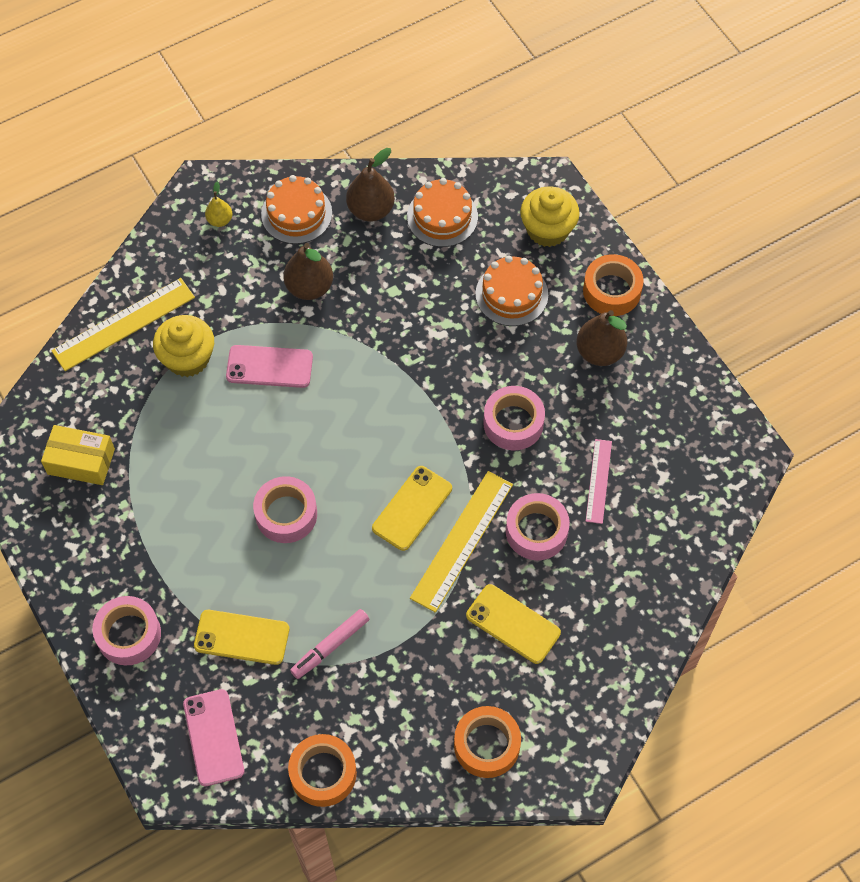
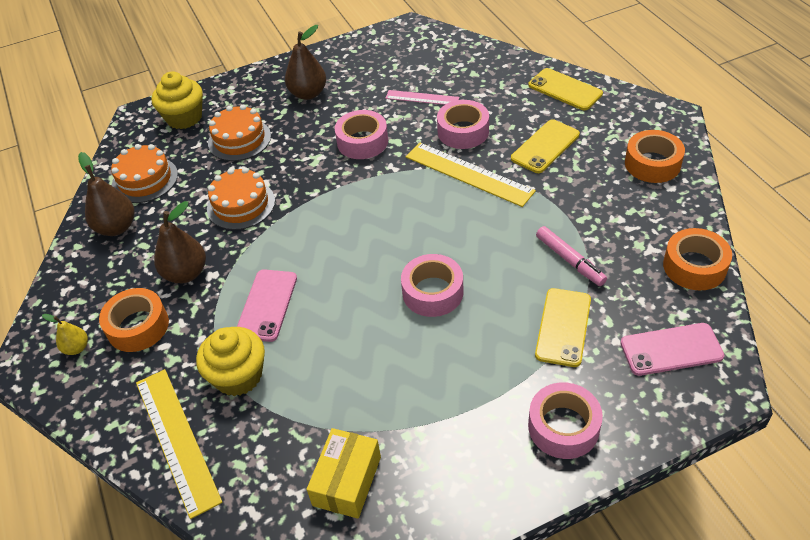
camera: 80 degrees left, 15 degrees down
orange cake [261,175,332,244] -> orange cake moved to [207,167,275,230]
yellow phone [372,466,452,551] -> yellow phone moved to [528,68,603,110]
orange tape [583,254,644,316] -> orange tape moved to [99,288,169,352]

